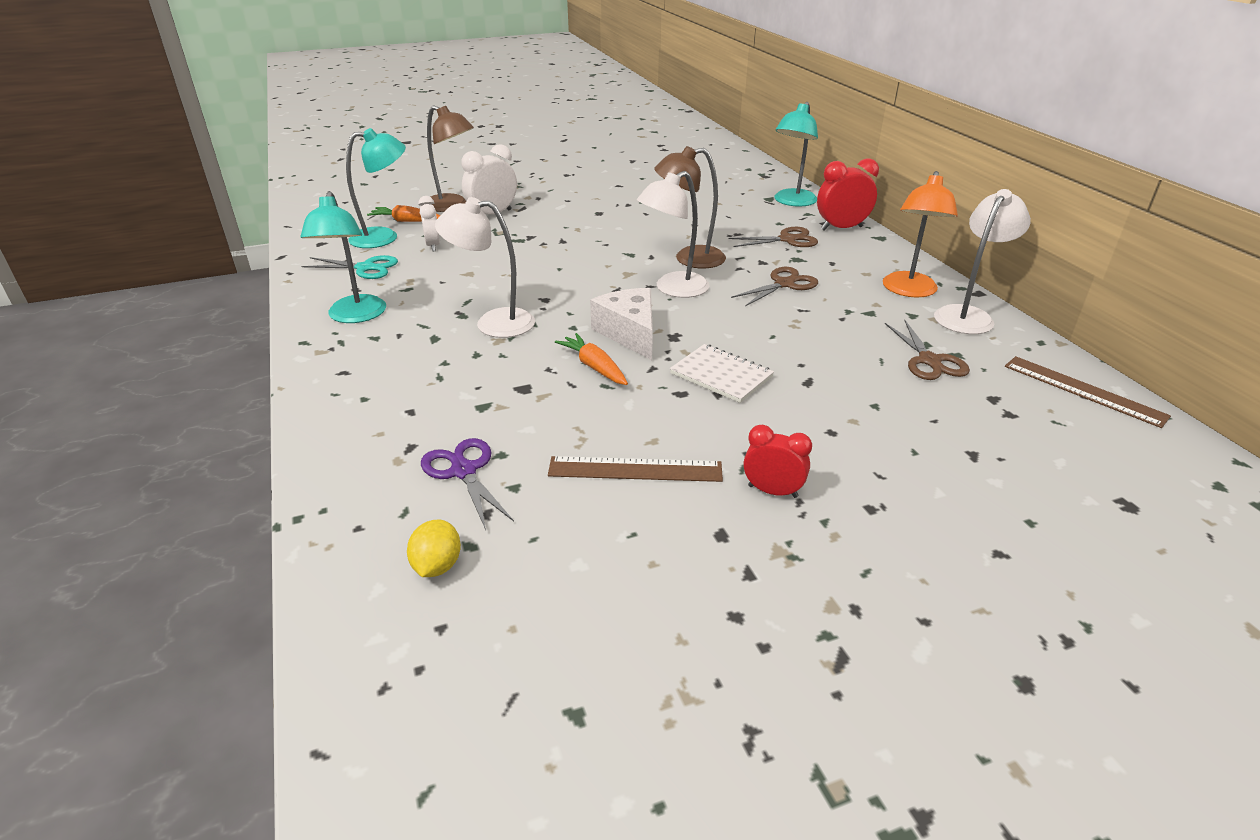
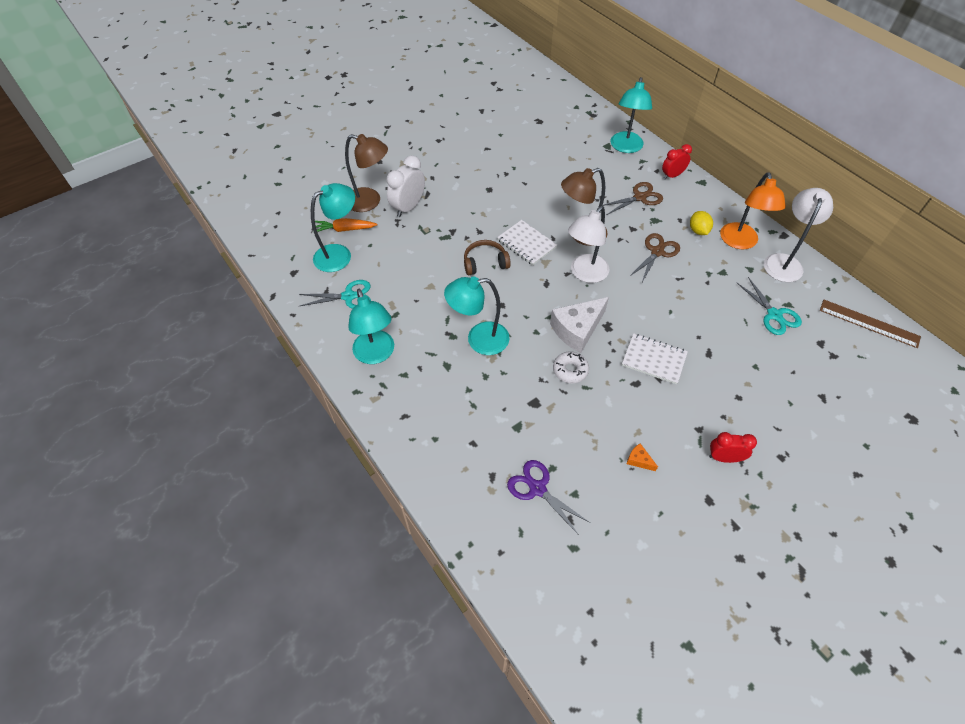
camera: 15 degrees left, 20 degrees up
yellow lemon [407,520,461,577] -> yellow lemon moved to [690,211,713,235]
white clock [418,196,440,252] -> none
white lamp [435,197,535,338] -> turquoise lamp [444,276,509,355]
brown ruler [548,456,723,482] -> orange cheese [627,443,658,471]
orange carrot [555,333,628,385] -> white donut [553,352,589,383]
white cheese [590,288,653,360] -> white cheese turned 90 degrees counterclockwise [550,297,609,353]
red clock [817,158,879,230] -> red clock [662,144,692,179], size x0.66
brown scissors [885,320,970,380] -> turquoise scissors [737,277,802,335]
none -> brown headphones [464,240,511,275]
none -> white notebook [497,220,557,265]

